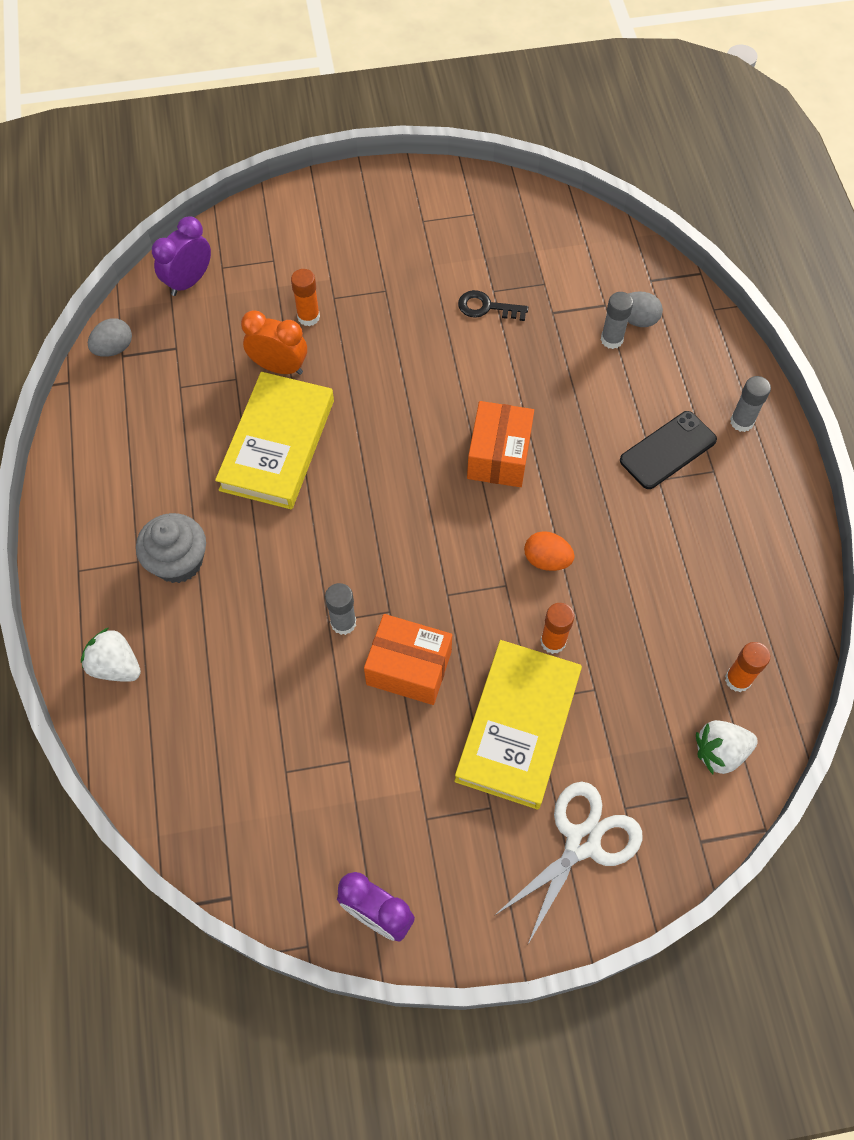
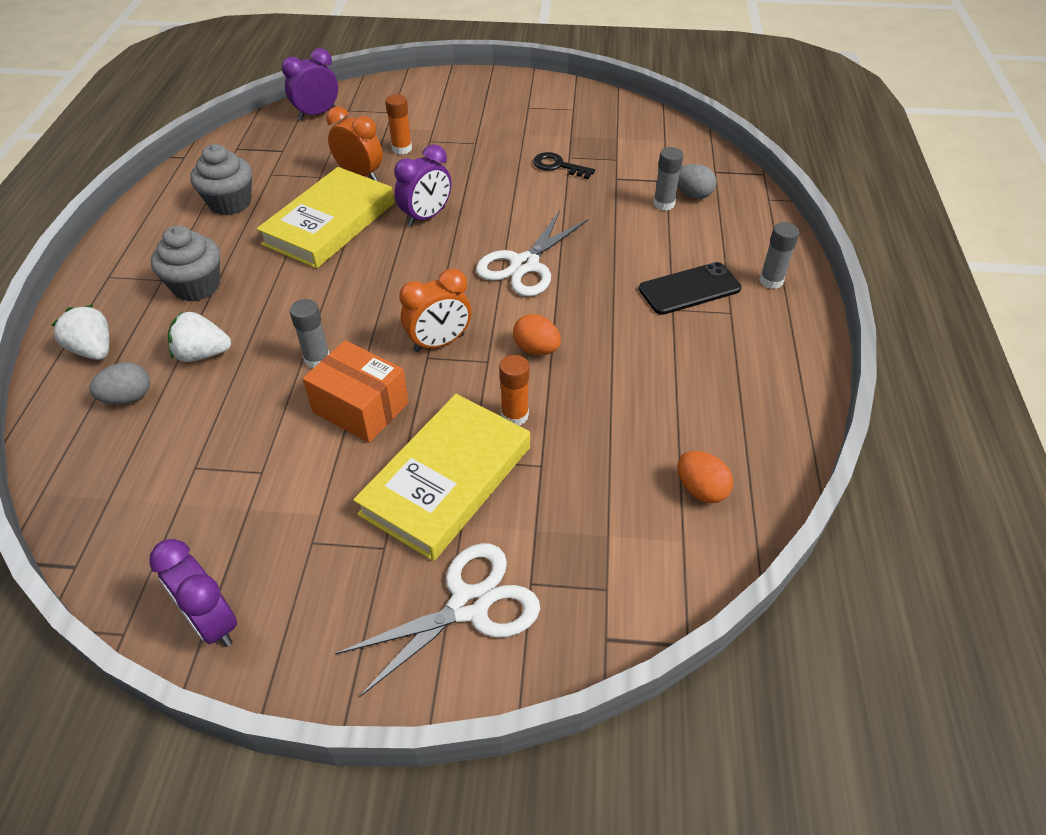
camera: 15 degrees right, 15 degrees down
grey egg [88,318,132,357] -> grey egg moved to [89,362,150,405]
orange box [467,401,534,487] -> white scissors [476,210,588,297]
white strawberry [696,720,758,774] -> white strawberry moved to [168,311,231,362]
orange glue stick [725,642,770,692] -> orange egg [677,451,733,503]
none -> grey cupcake [190,144,252,215]
none -> purple clock [394,144,451,226]
none -> orange clock [399,269,471,352]

